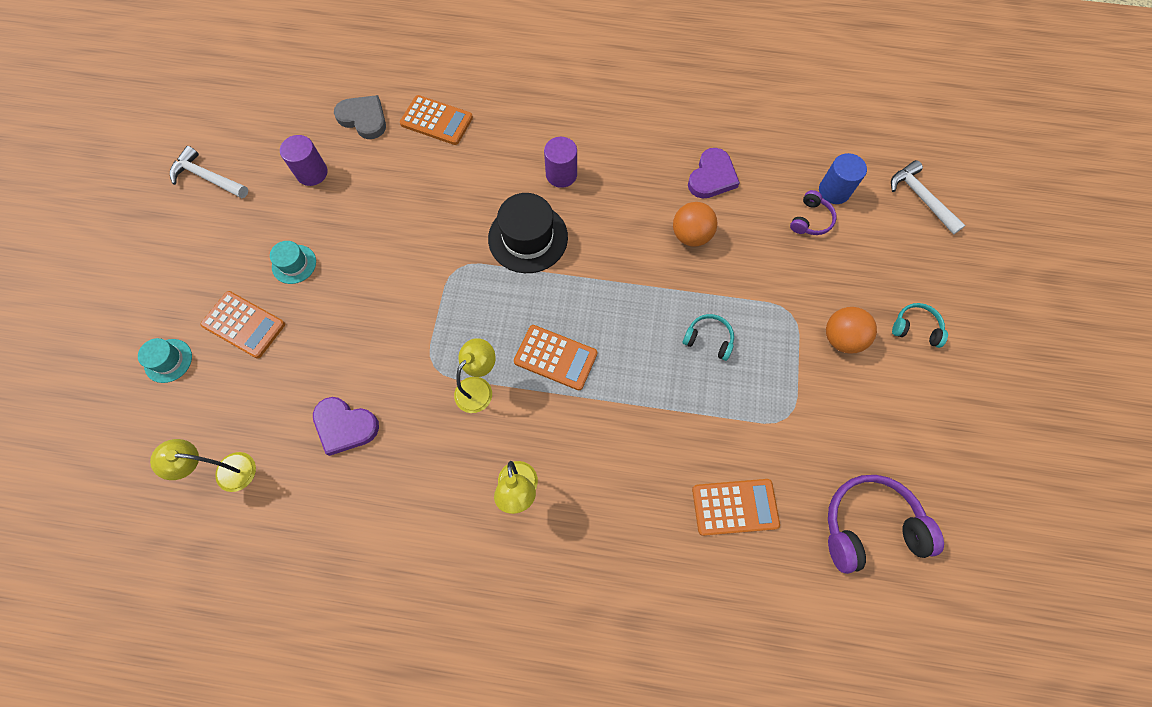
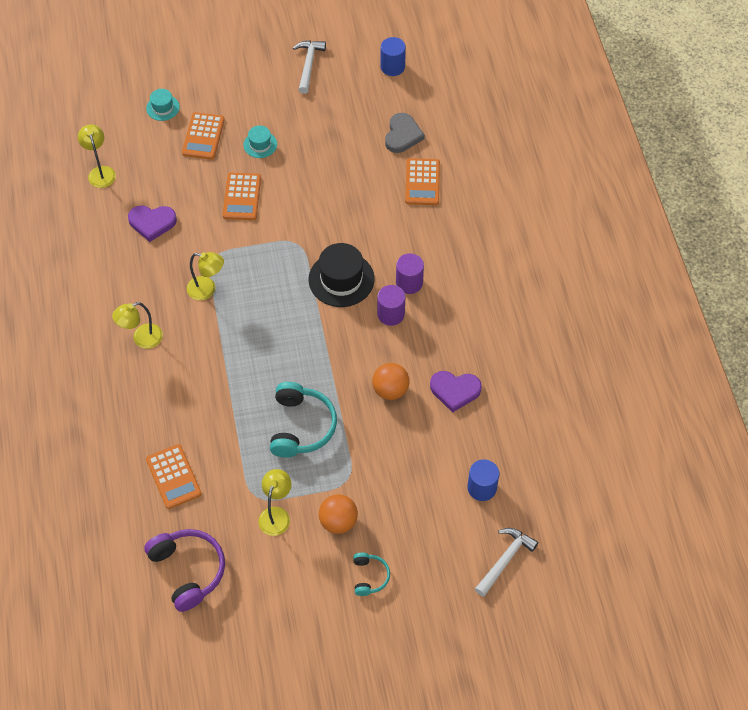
camera: 70 degrees right, 10 degrees down
purple cylinder [280,135,328,186] -> purple cylinder moved to [377,285,405,326]
purple heart [313,397,379,456] -> purple heart turned 90 degrees counterclockwise [128,205,177,242]
orange calculator [514,325,597,390] -> orange calculator moved to [223,173,261,220]
turquoise headphones [683,314,734,361] -> turquoise headphones [270,382,337,458], size x1.88
purple headphones [790,190,837,235] -> none
none -> yellow lamp [258,469,292,536]
none -> blue cylinder [380,37,406,76]

